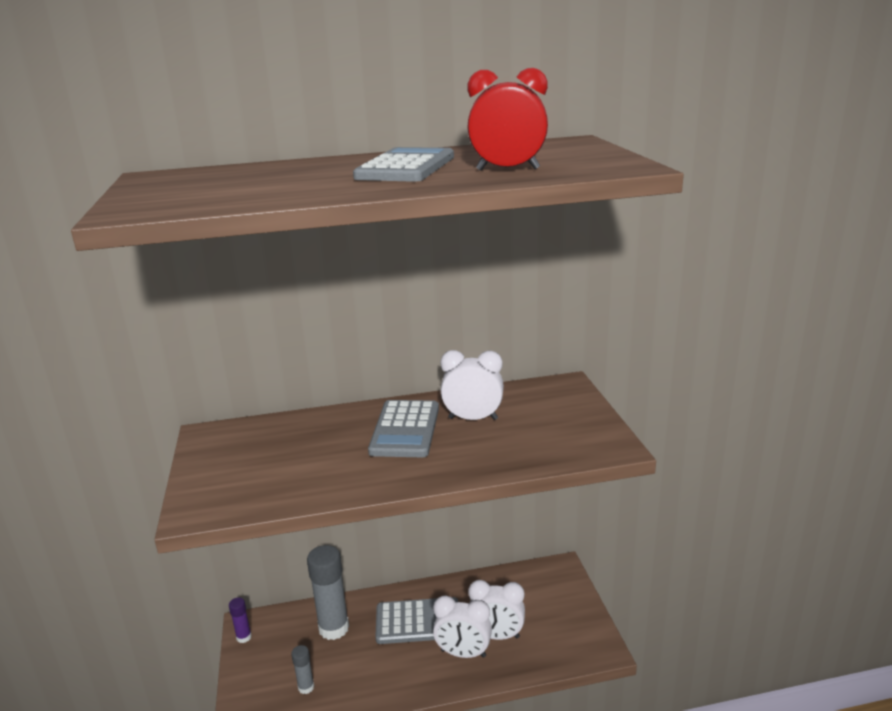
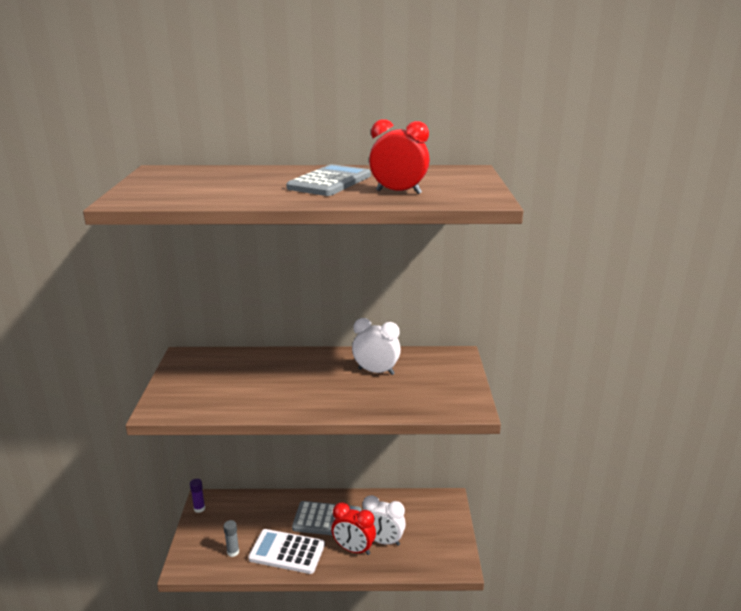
camera: 10 degrees right, 0 degrees up
grey glue stick [307,545,349,640] -> none
grey calculator [368,400,439,457] -> none
white clock [433,595,492,658] -> red clock [331,502,376,555]
none -> white calculator [248,529,325,574]

